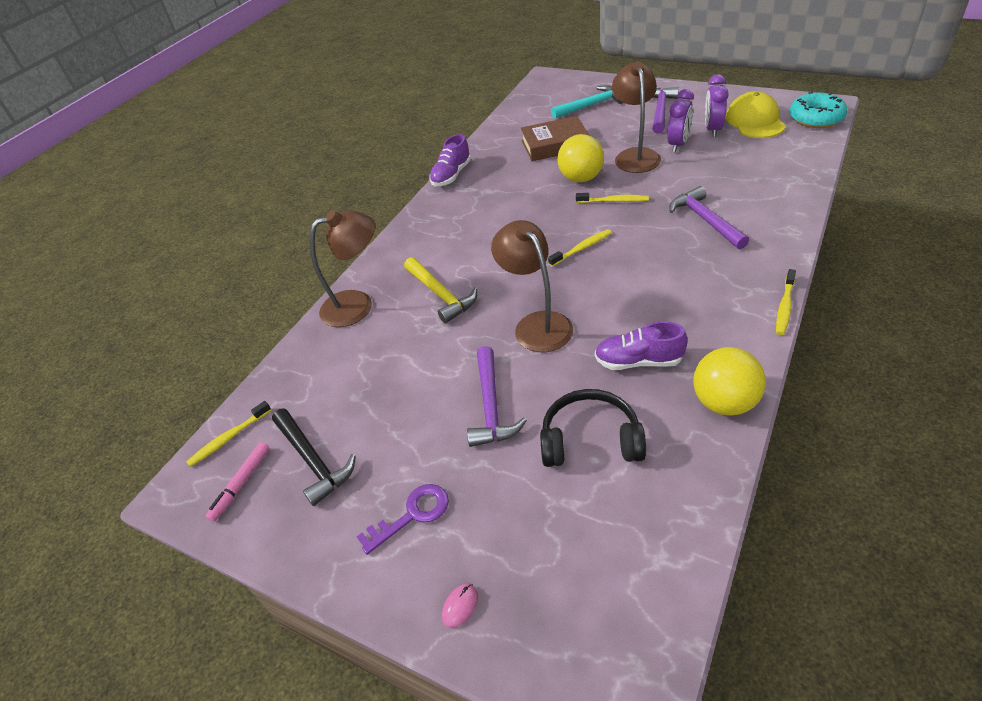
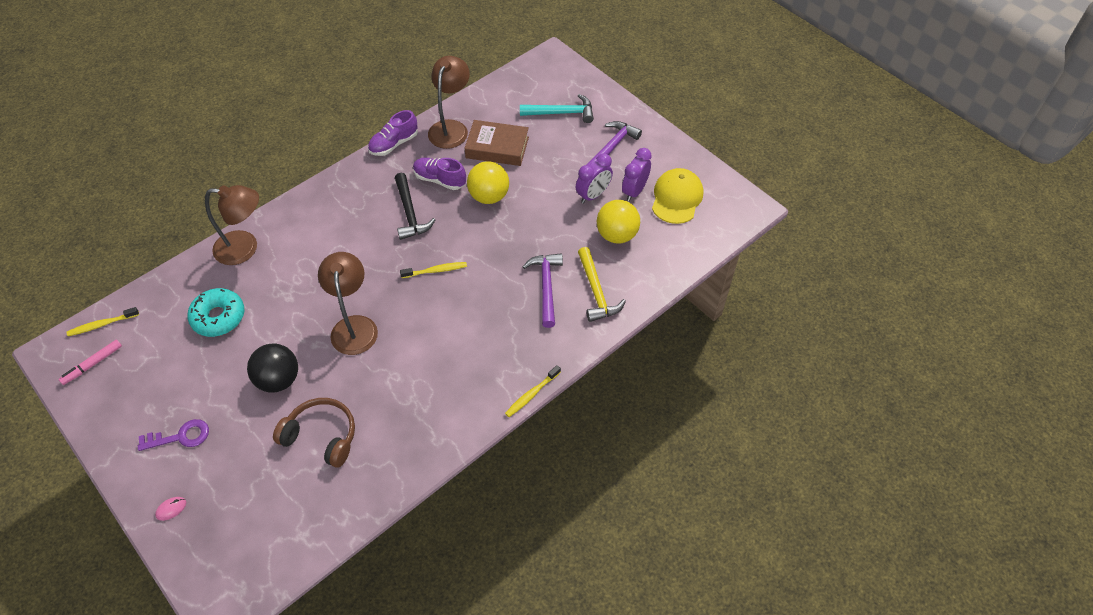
camera: 15 degrees right, 10 degrees up
black hammer [272,408,356,506] -> black hammer moved to [395,173,435,240]
yellow hammer [404,257,477,323] -> yellow hammer moved to [578,247,626,322]
purple hammer [467,346,527,447] -> black ball [247,344,298,393]
black headphones [540,389,646,467] -> brown headphones [273,398,355,468]
yellow toothbrush [576,193,649,203] -> none
purple shoe [595,321,688,370] -> purple shoe moved to [413,158,466,190]
brown lamp [612,61,661,173] -> brown lamp moved to [428,56,470,149]
yellow ball [693,347,766,416] -> yellow ball moved to [596,200,640,244]
turquoise donut [790,92,847,128] -> turquoise donut moved to [187,288,244,337]

